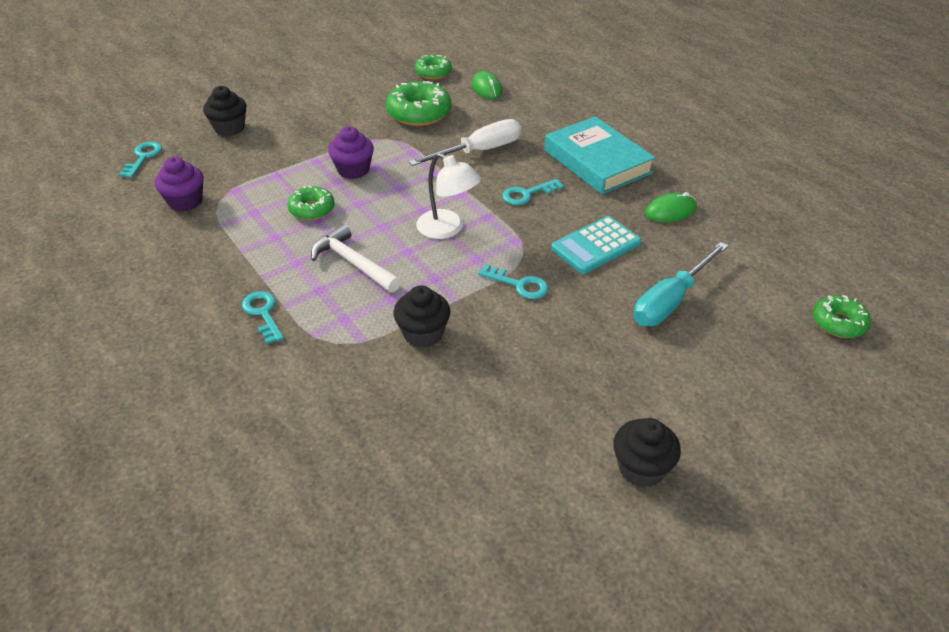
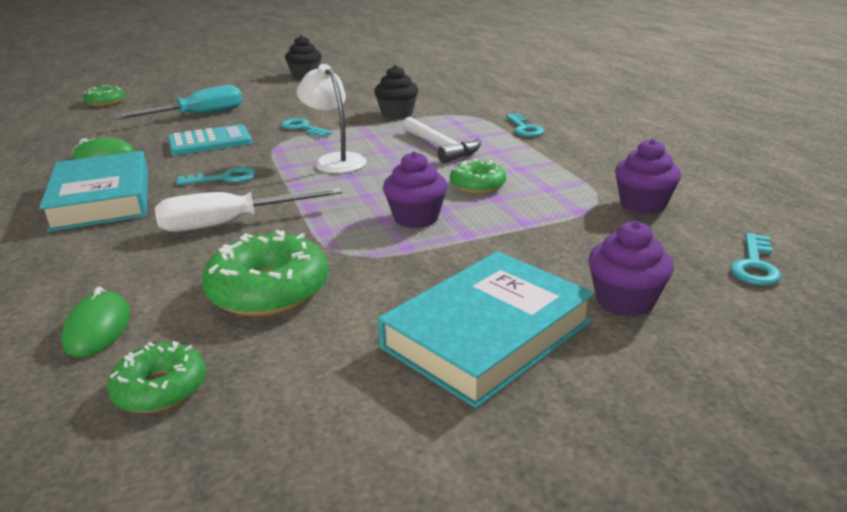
camera: 165 degrees left, 15 degrees down
black cupcake [203,86,247,136] -> purple cupcake [588,221,674,317]
none -> turquoise book [378,251,595,408]

